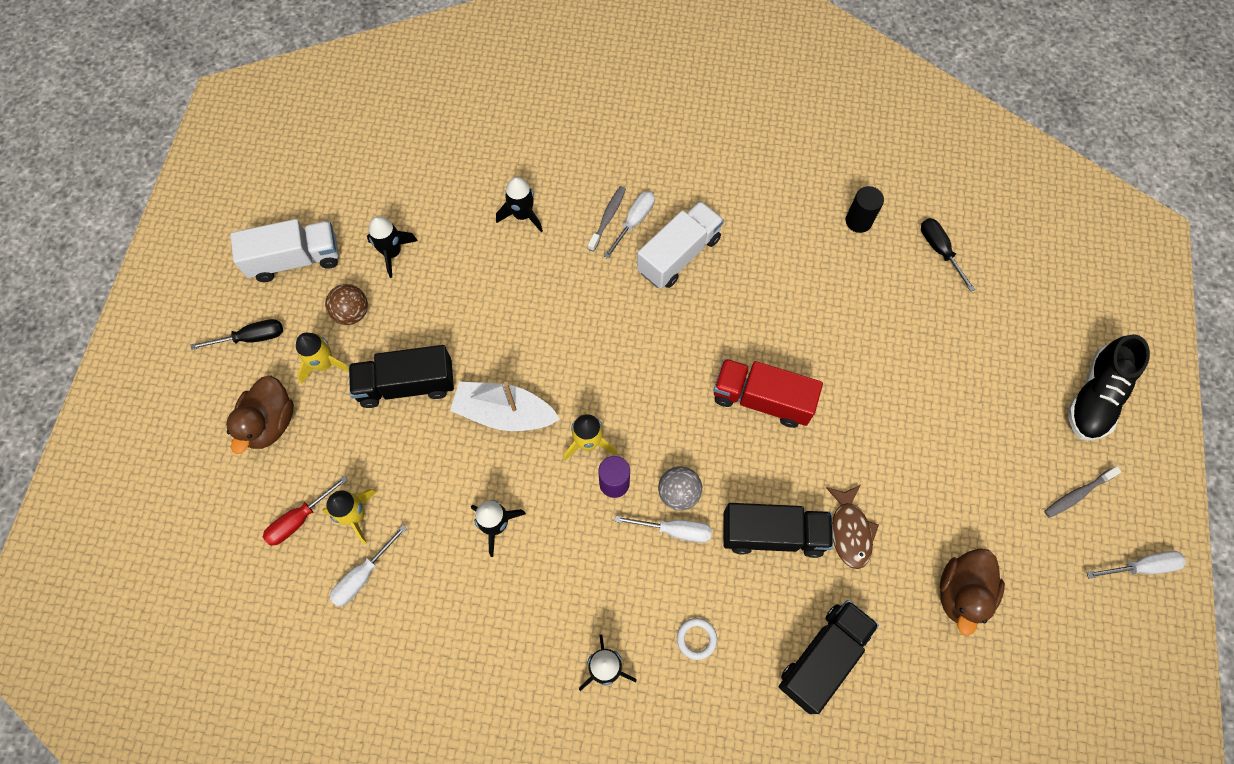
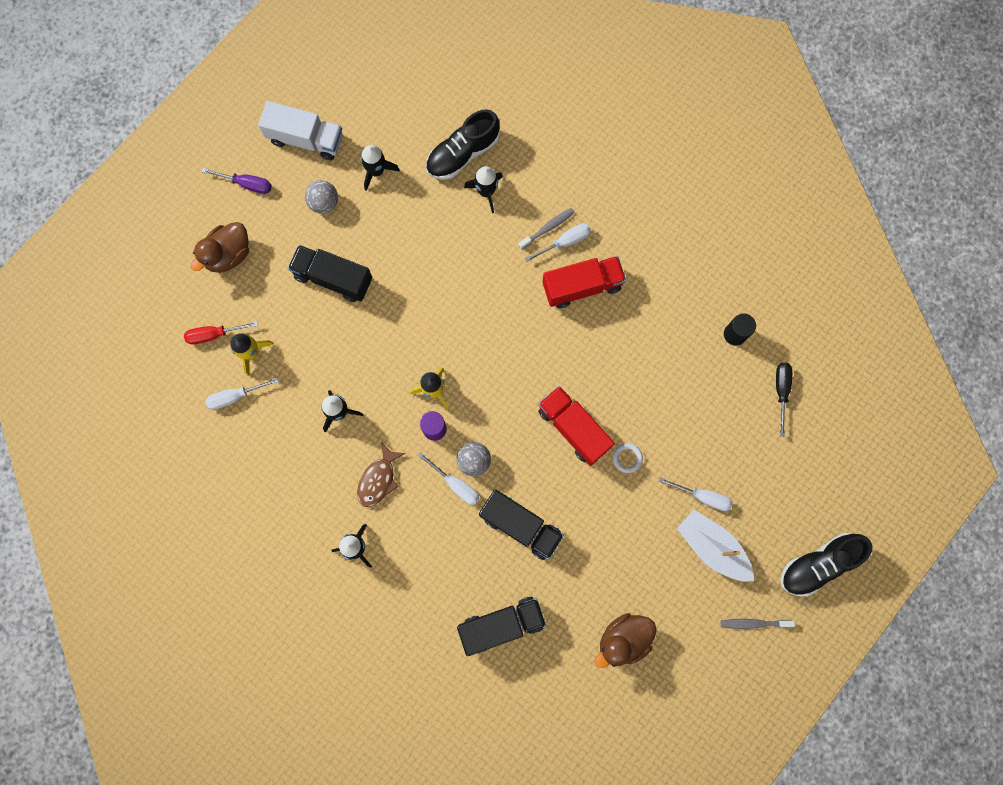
camera: 30 degrees right, 10 degrees up
black screwdriver [191,319,283,350] -> purple screwdriver [202,168,272,194]
yellow rocket [296,333,349,383] -> none
brown ball [325,284,368,325] -> grey ball [305,180,338,214]
white boat [450,382,560,431] -> white boat moved to [677,510,754,582]
white truck [637,201,724,289] -> red truck [542,256,626,308]
white ring [677,618,717,660] -> white ring moved to [613,443,643,473]
brown fish [826,485,879,569] -> brown fish moved to [357,442,406,507]
white screwdriver [1086,551,1186,579] -> white screwdriver moved to [658,477,733,511]
none -> black shoe [426,109,500,180]

